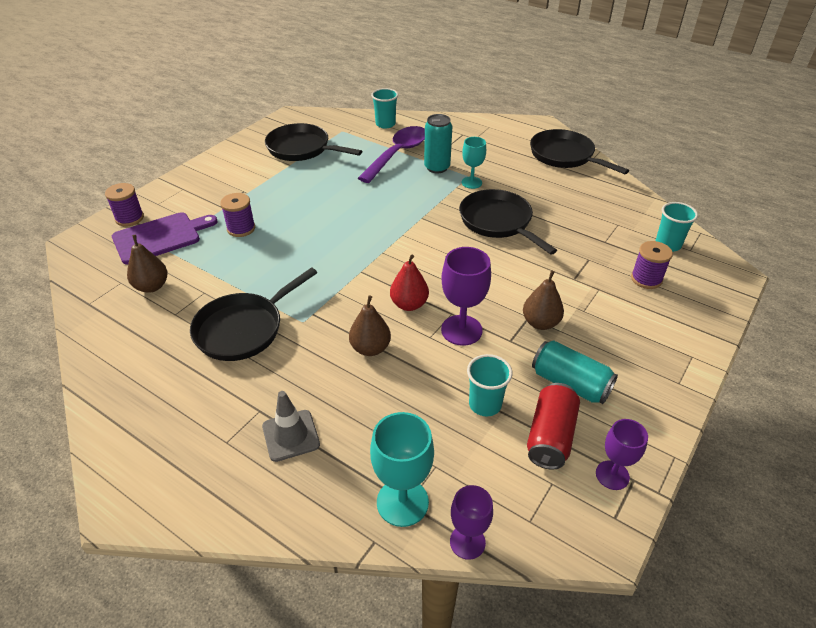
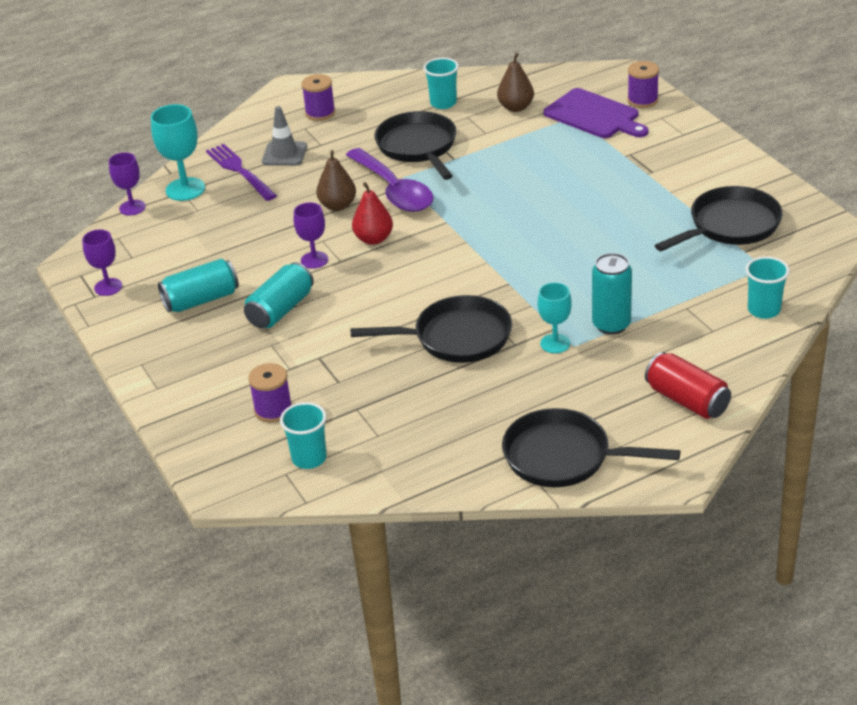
camera: 120 degrees right, 5 degrees down
purple cutting board [112,212,218,265] -> purple cutting board turned 45 degrees counterclockwise [544,88,648,138]
purple spool [220,193,255,237] -> purple spool moved to [301,74,335,121]
purple spoon [358,126,425,183] -> purple spoon moved to [346,148,433,212]
purple goblet [441,247,491,346] -> purple goblet [294,202,328,269], size x0.65
turquoise cup [467,354,513,416] -> turquoise cup moved to [423,57,459,109]
brown pear [523,270,564,330] -> turquoise can [244,262,314,328]
red can [527,383,580,470] -> red can moved to [645,352,731,419]
black pan [530,129,629,174] -> black pan turned 150 degrees counterclockwise [502,408,680,487]
none -> purple fork [206,144,277,201]

